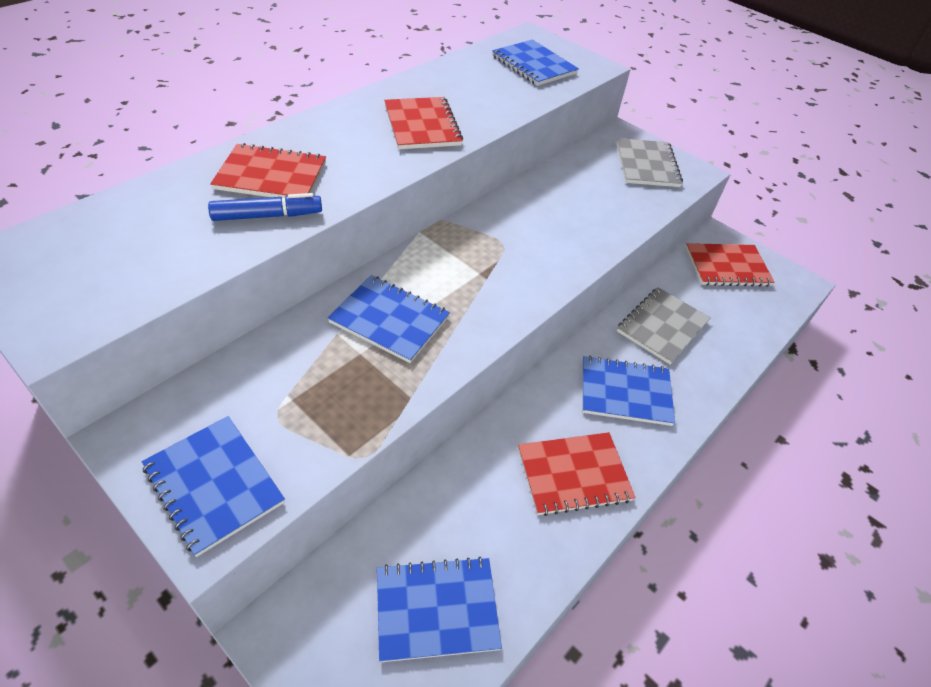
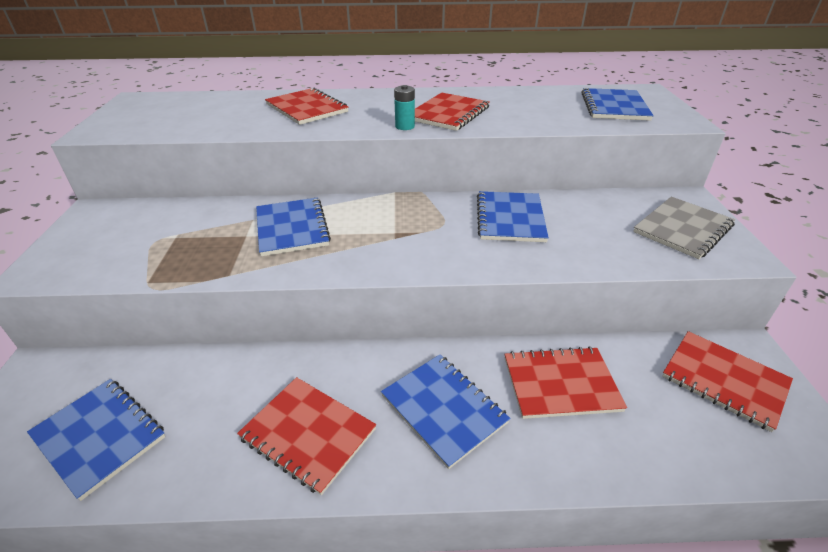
camera: 50 degrees right, 10 degrees down
blue notebook [142,416,285,557] -> blue notebook moved to [477,191,549,242]
blue marker [208,193,322,221] -> none
grey notebook [617,287,711,365] -> red notebook [504,346,627,419]
none -> turquoise battery [394,85,415,130]

